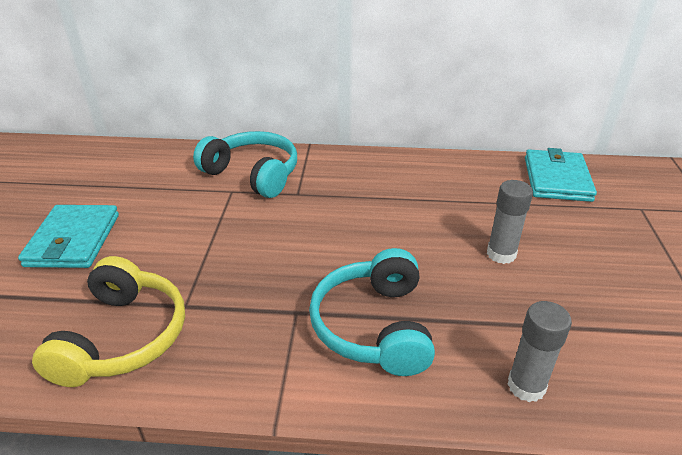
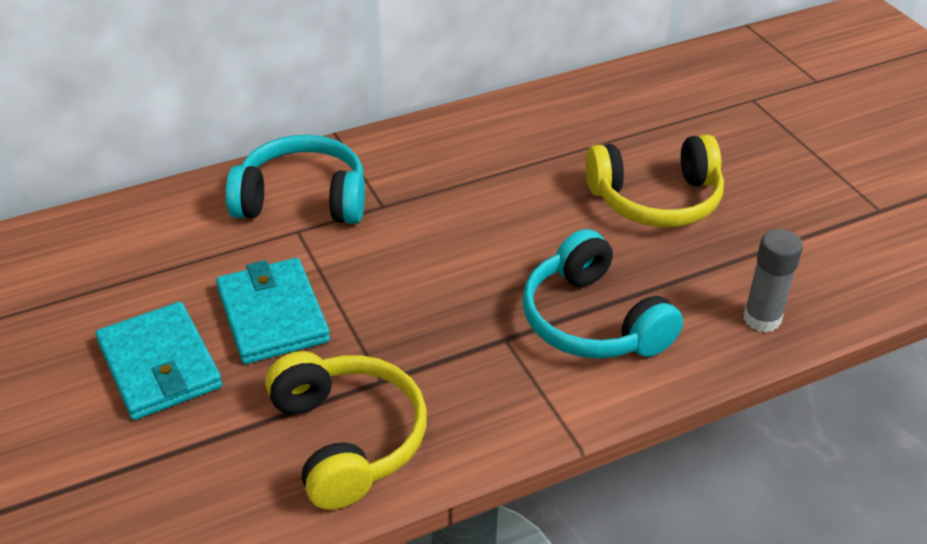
camera: 30 degrees left, 5 degrees up
grey glue stick [487,180,533,264] -> yellow headphones [585,134,724,227]
turquoise wallet [525,148,597,202] -> turquoise wallet moved to [216,258,330,364]

